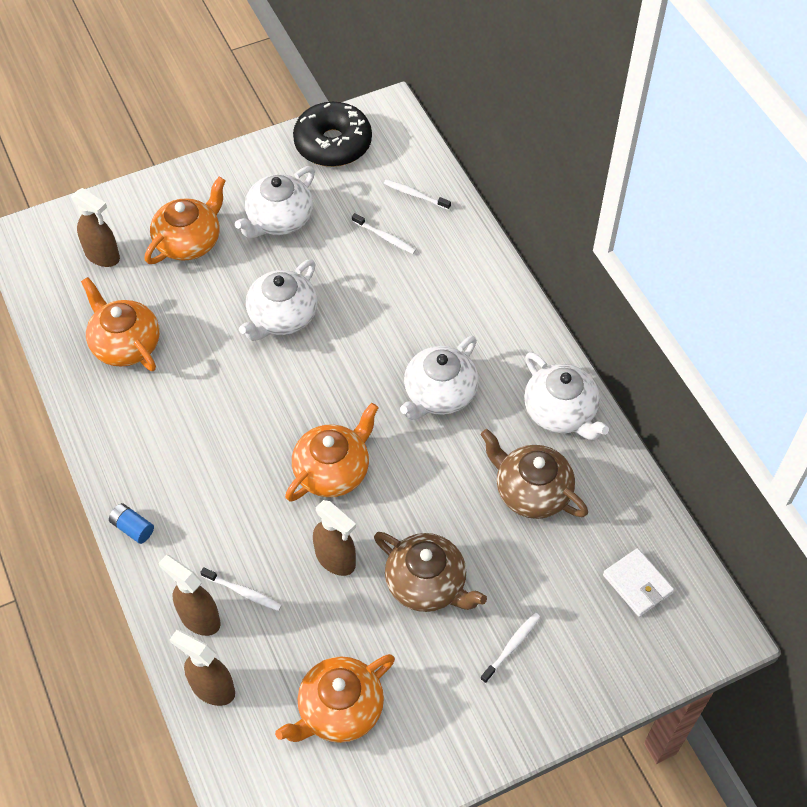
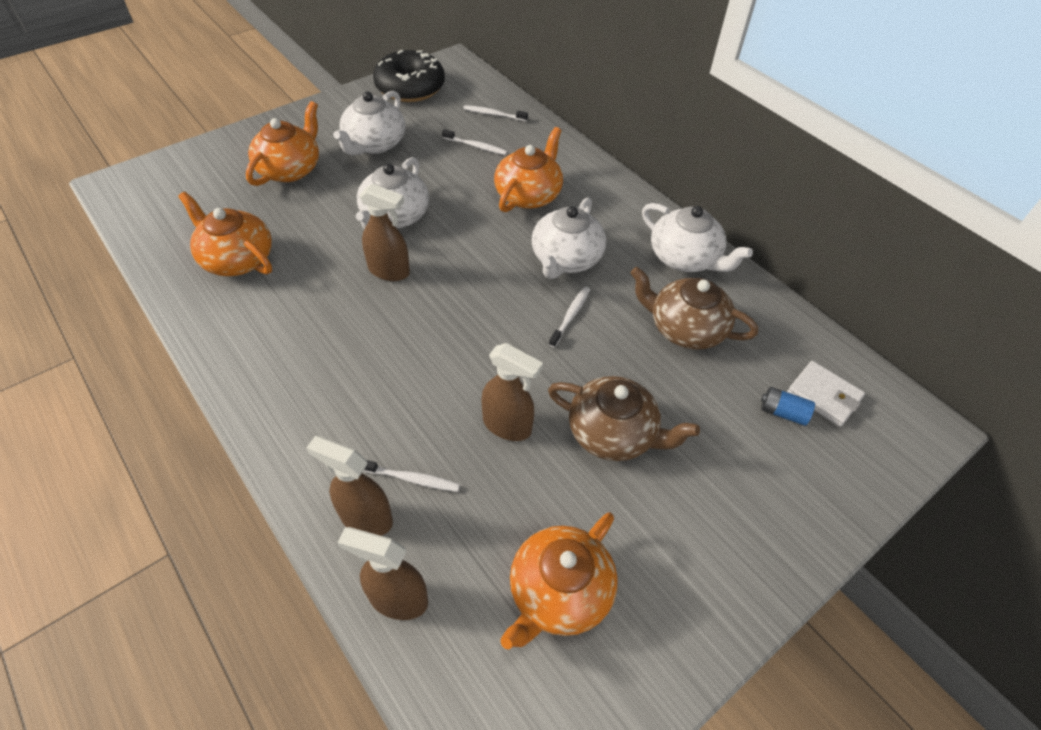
camera: 15 degrees left, 5 degrees down
brown spray bottle [71,188,120,267] -> brown spray bottle moved to [359,183,410,281]
blue battery [109,503,154,544] -> blue battery moved to [761,387,815,426]
orange teapot [285,403,379,502] -> orange teapot moved to [494,127,563,212]
white toothbrush [481,613,540,683] -> white toothbrush moved to [549,287,590,348]

